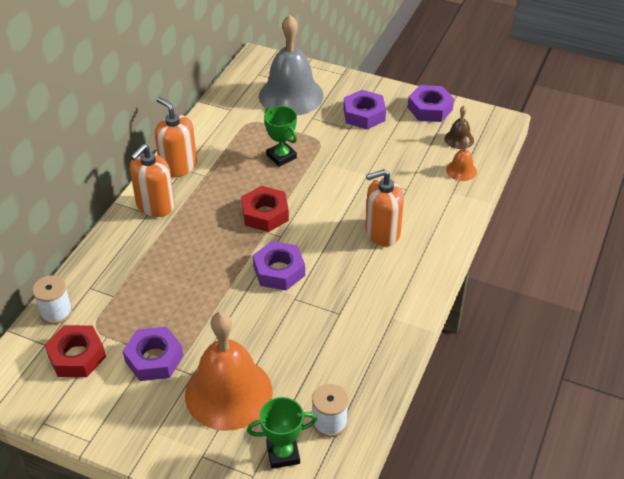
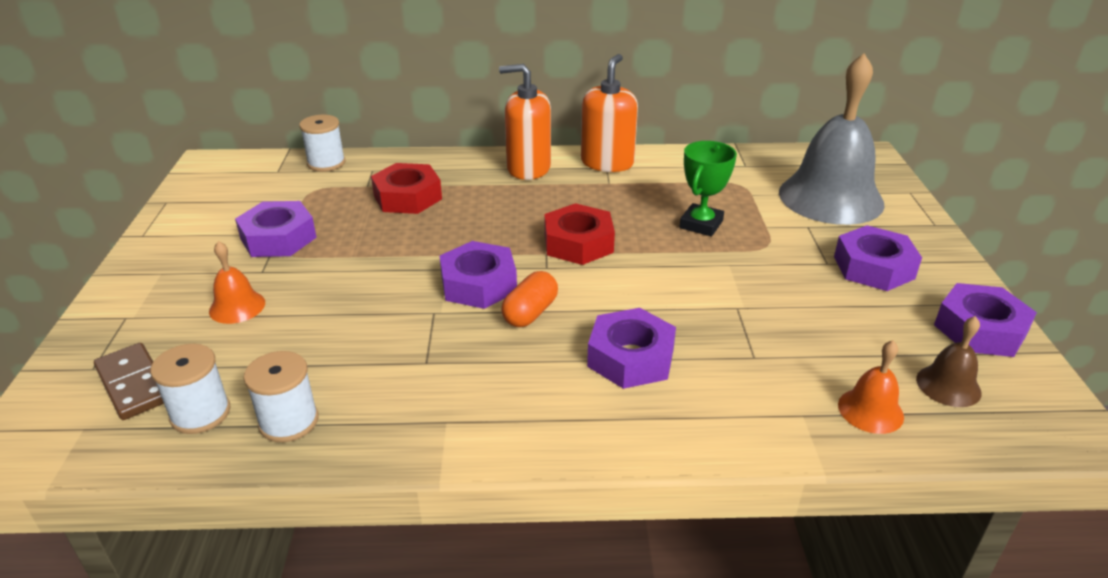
camera: 65 degrees right, 10 degrees down
red nut [45,325,106,377] -> red nut moved to [371,163,442,214]
orange bell [185,312,273,431] -> orange bell [209,241,265,324], size x0.43
green trophy [247,397,317,469] -> brown domino [94,343,164,420]
orange soap dispenser [365,169,404,246] -> purple nut [587,308,676,389]
none -> white spool [244,351,318,442]
none -> orange capsule [501,271,558,327]

